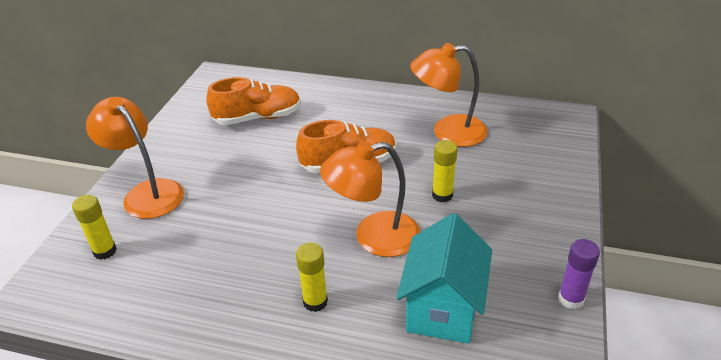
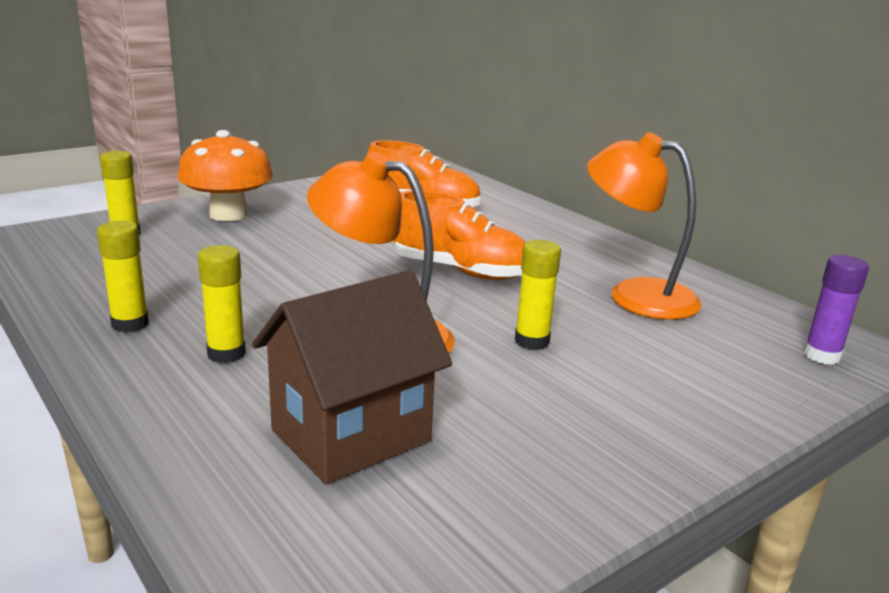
camera: 35 degrees right, 15 degrees down
orange lamp [86,97,184,219] -> orange mushroom [178,130,273,221]
turquoise house [396,213,492,344] -> brown house [252,270,452,484]
purple glue stick [558,239,600,309] -> purple glue stick moved to [804,255,869,365]
none -> yellow glue stick [97,221,149,333]

